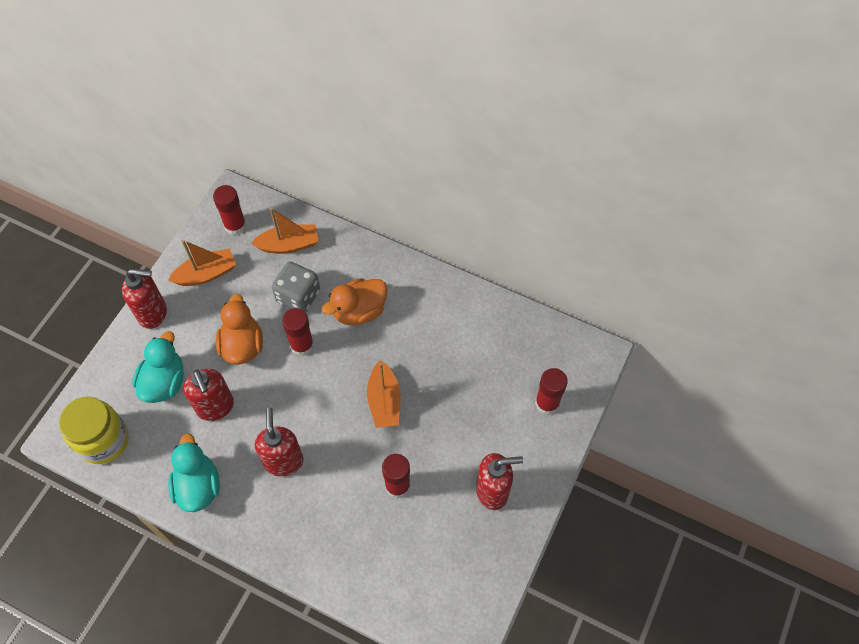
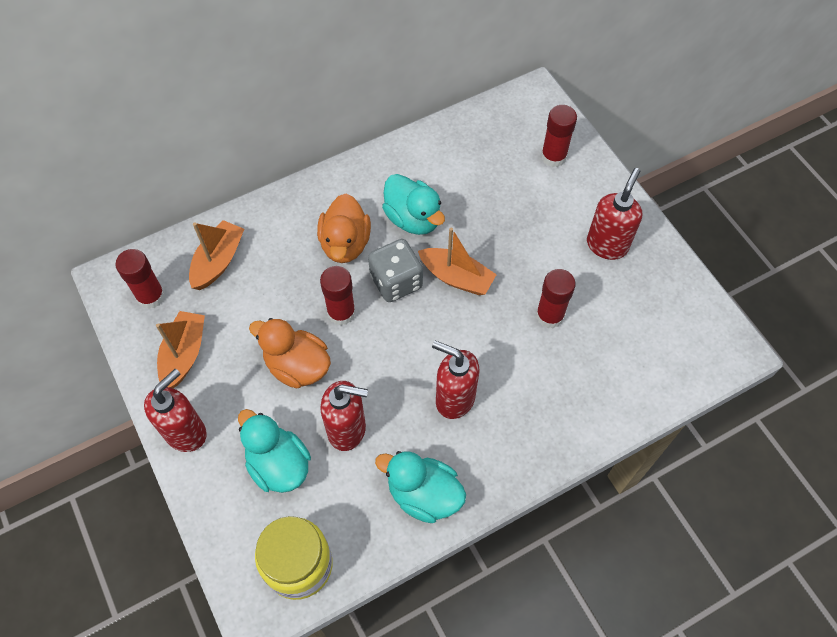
camera: 55 degrees left, 0 degrees up
grey dice [272,262,320,313] -> grey dice moved to [368,239,423,302]
none -> turquoise duck [382,174,445,235]

